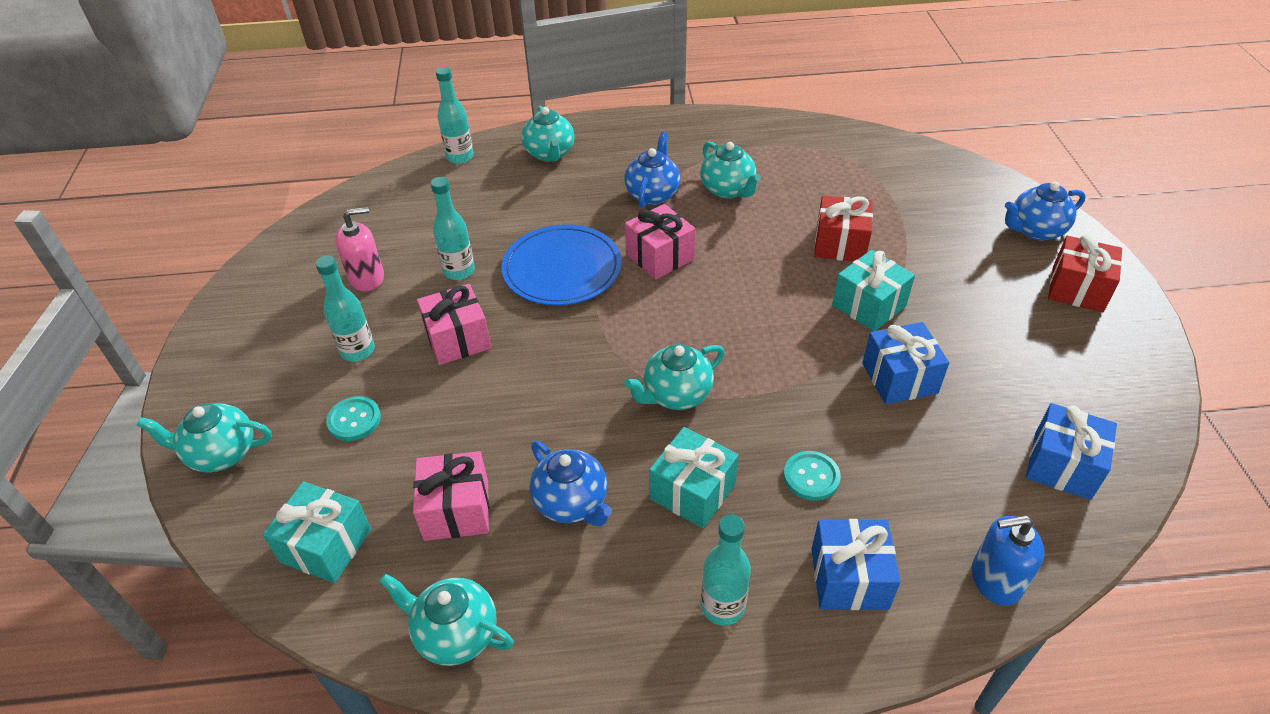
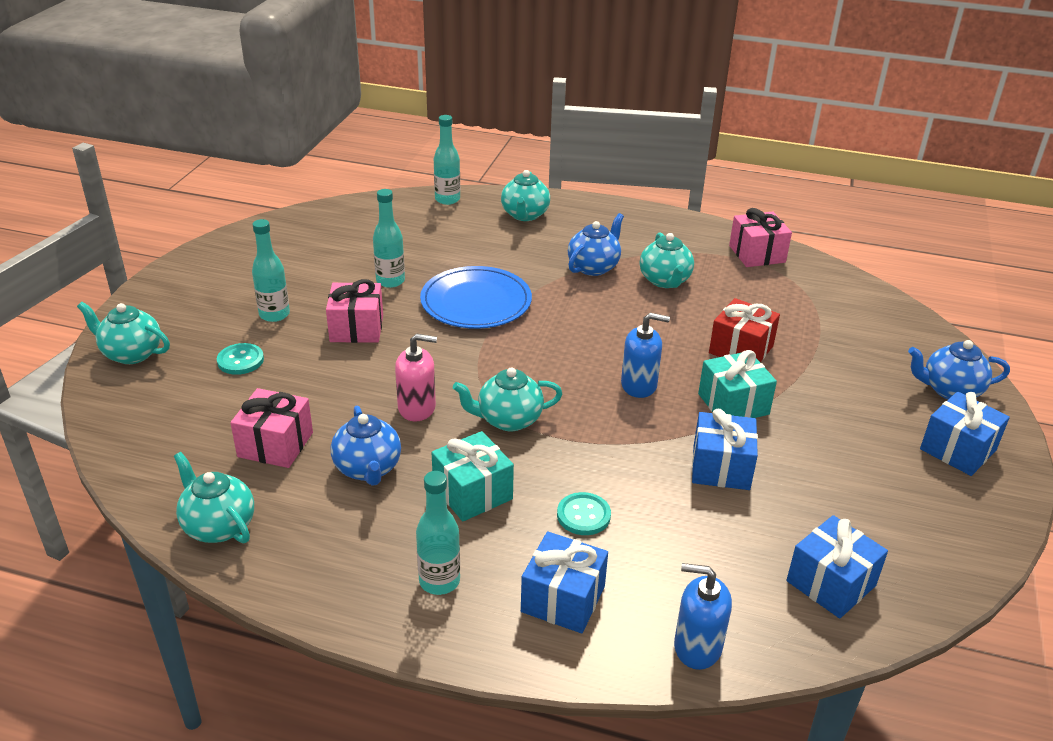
camera: 20 degrees right, 10 degrees down
turquoise gift [263,482,371,583] -> none
pink soap dispenser [335,207,384,291] -> pink soap dispenser moved to [395,334,437,421]
pink gift [625,204,696,280] -> pink gift moved to [729,208,792,267]
red gift [1048,234,1122,312] -> blue gift [920,392,1010,476]
none -> blue soap dispenser [621,313,670,398]

